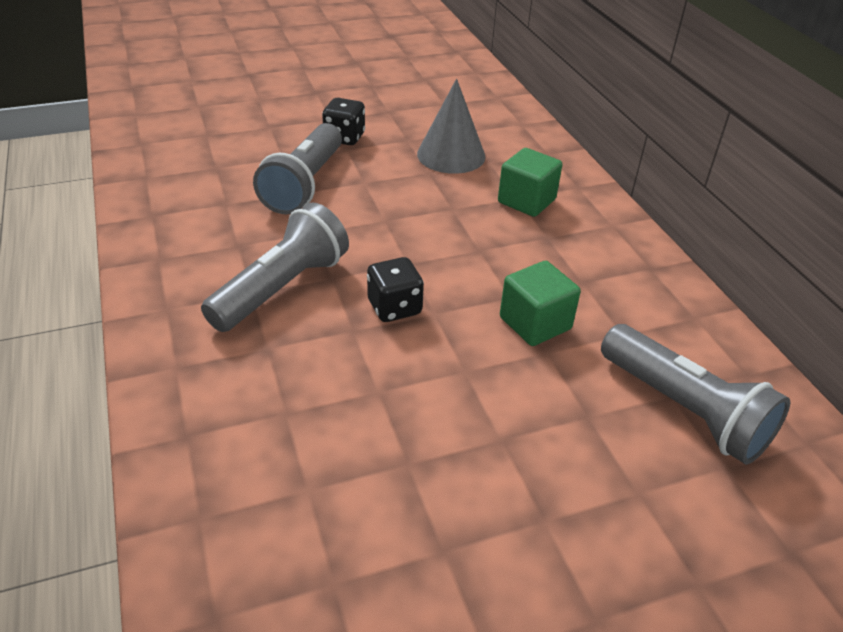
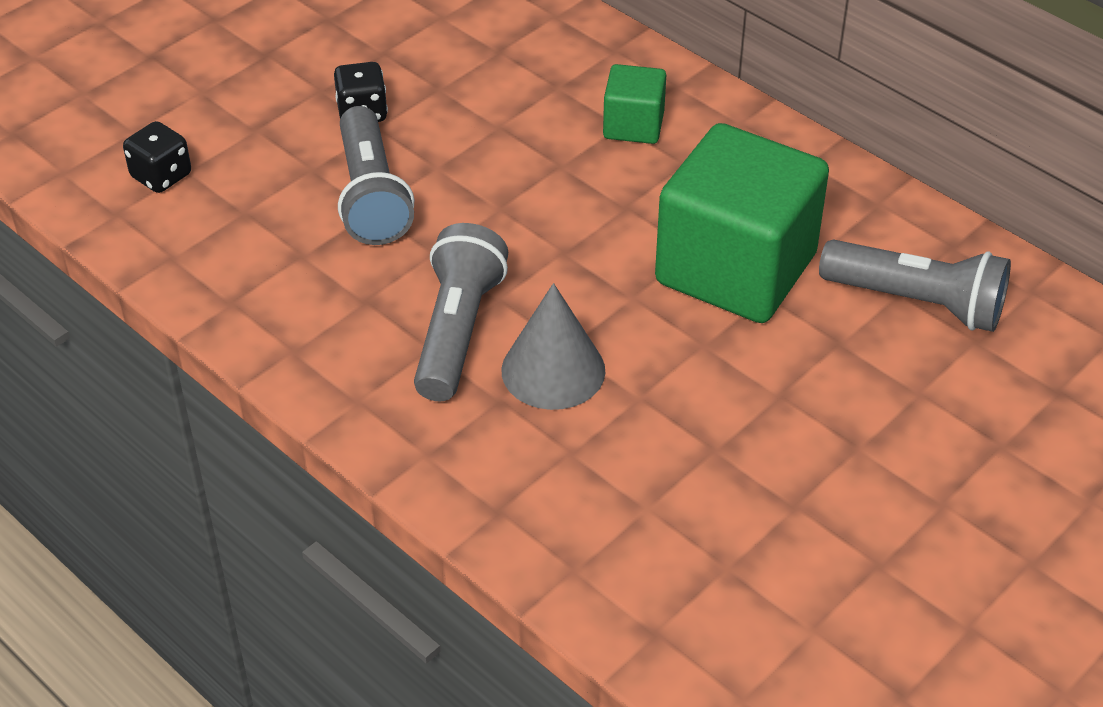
camera: 25 degrees left, 5 degrees up
black dice [367,257,424,322] -> black dice moved to [123,121,191,193]
grey cone [417,79,485,174] -> grey cone moved to [501,283,605,410]
green cube [500,261,581,346] -> green cube [655,123,829,323], size x2.10

